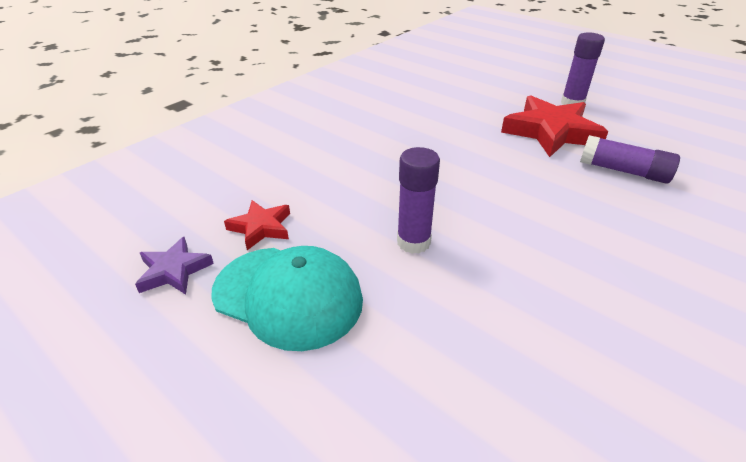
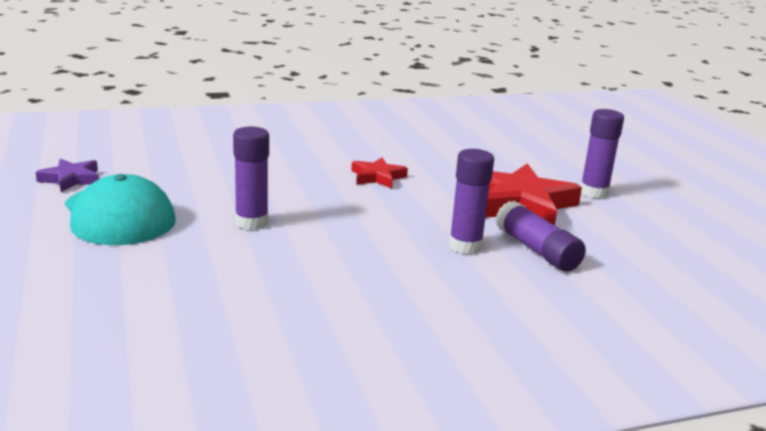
camera: 30 degrees right, 15 degrees down
red star [224,200,290,250] -> red star moved to [351,157,408,188]
none -> purple glue stick [449,149,494,254]

